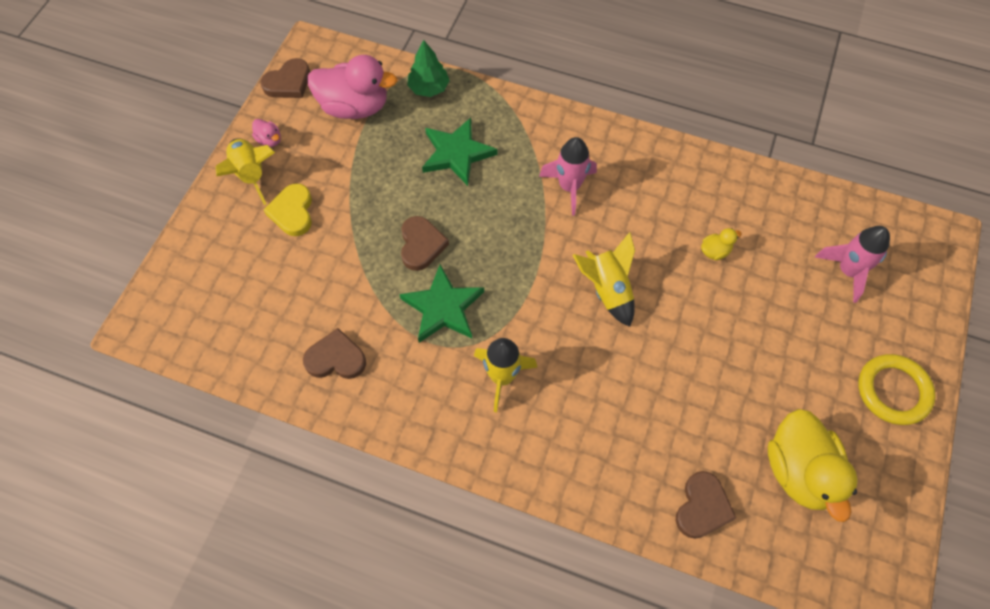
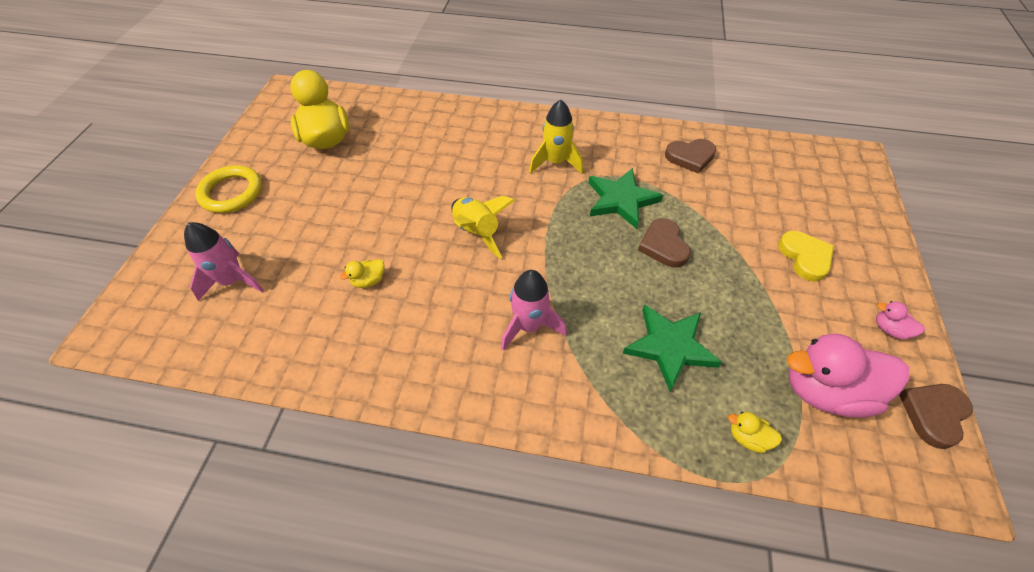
camera: 170 degrees right, 10 degrees down
yellow rocket [216,138,275,205] -> none
green tree [407,40,450,97] -> yellow duck [728,412,782,453]
brown heart [676,471,736,539] -> none

